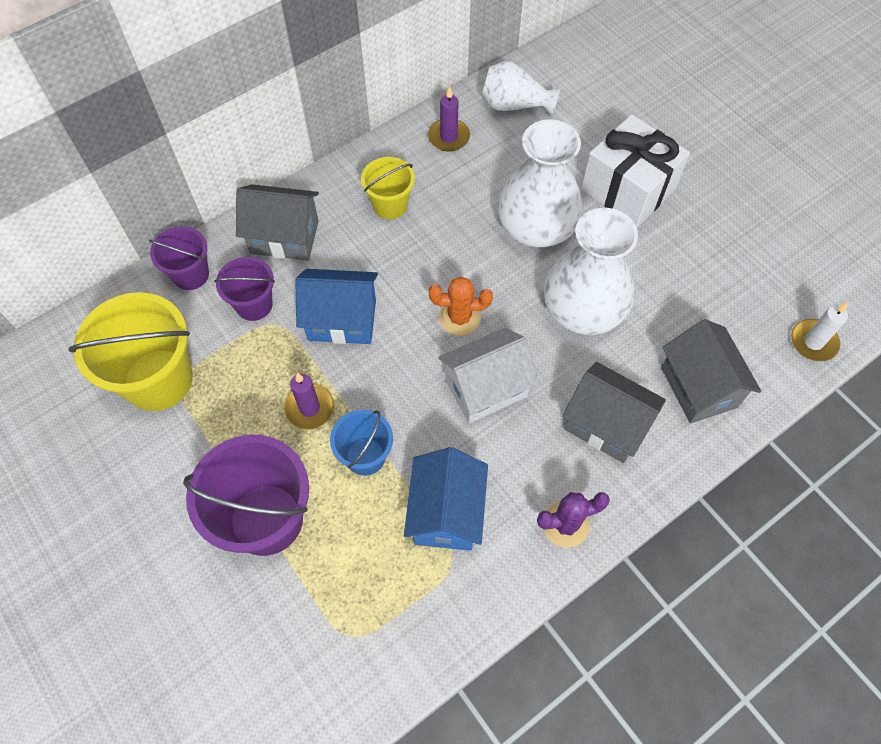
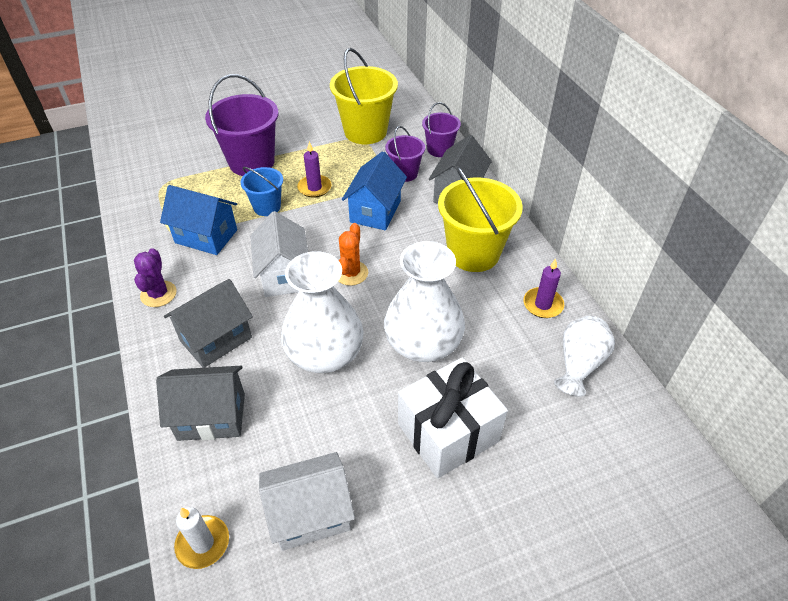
camera: 105 degrees right, 15 degrees down
yellow bucket [361,157,415,219] -> yellow bucket [438,166,523,272], size x1.78
none -> white house [259,452,355,551]

